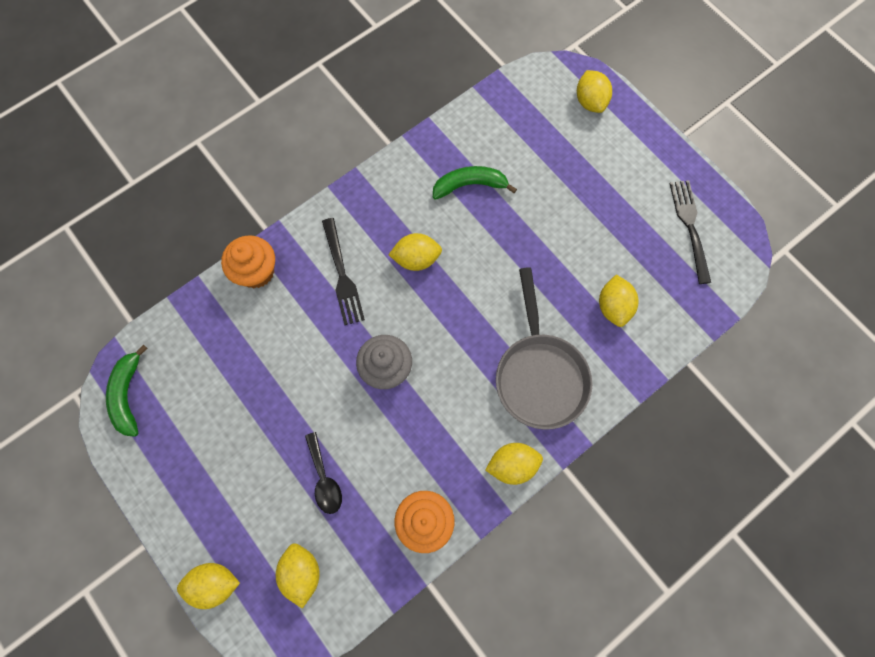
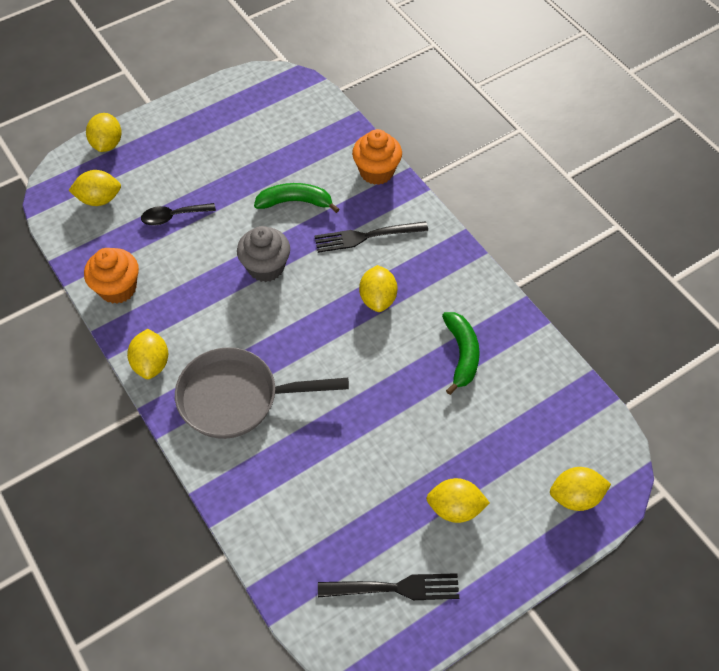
camera: 95 degrees right, 15 degrees down
green banana [106,345,148,437] -> green banana moved to [254,183,339,213]
yellow lemon [599,275,638,327] -> yellow lemon moved to [426,478,490,523]

